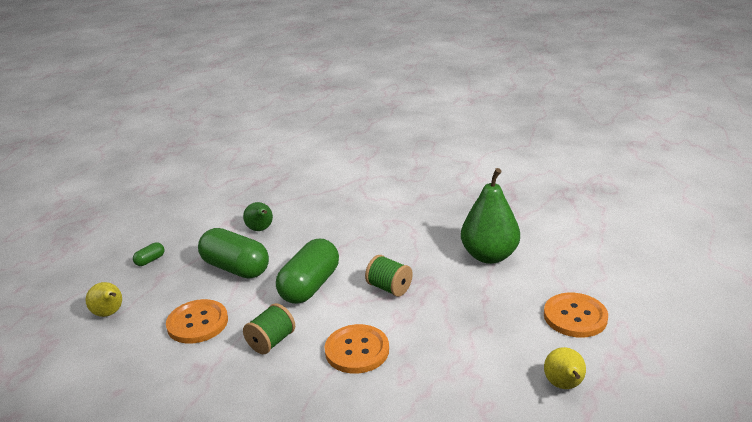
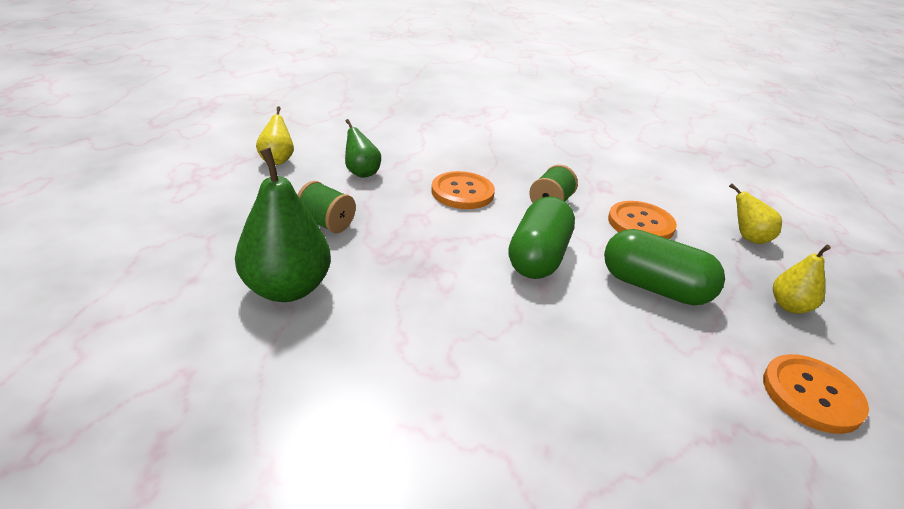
camera: 170 degrees right, 5 degrees up
green capsule [133,243,164,266] -> yellow pear [773,245,831,314]
green pear [243,202,273,231] -> green pear moved to [345,119,381,178]
green spool [365,255,413,297] -> green spool moved to [297,181,356,233]
orange button [544,293,608,338] -> orange button moved to [763,354,869,434]

